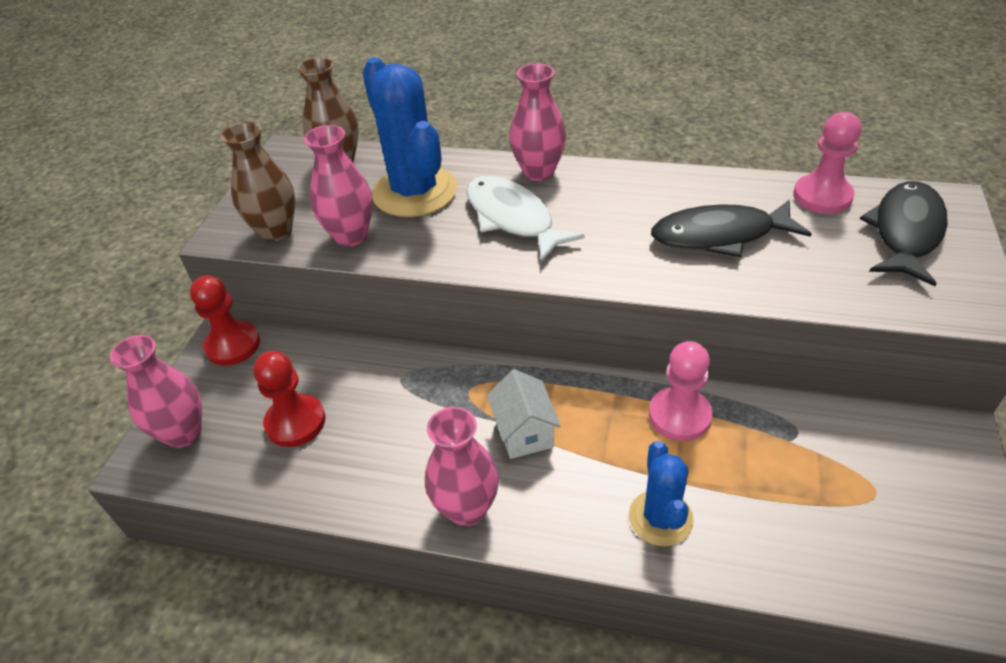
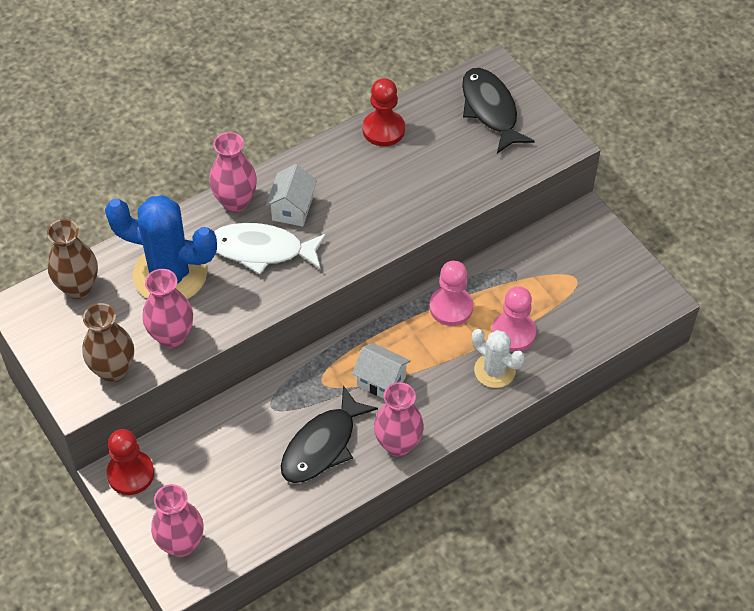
camera: 50 degrees left, 10 degrees up
red pawn [253,351,326,447] -> red pawn moved to [363,78,405,146]
blue cactus [629,441,694,546] -> white cactus [472,329,525,388]
black fish [651,200,812,257] -> black fish moved to [281,385,378,483]
pink pawn [793,112,862,214] -> pink pawn moved to [492,286,536,352]
none -> white house [266,164,317,226]

